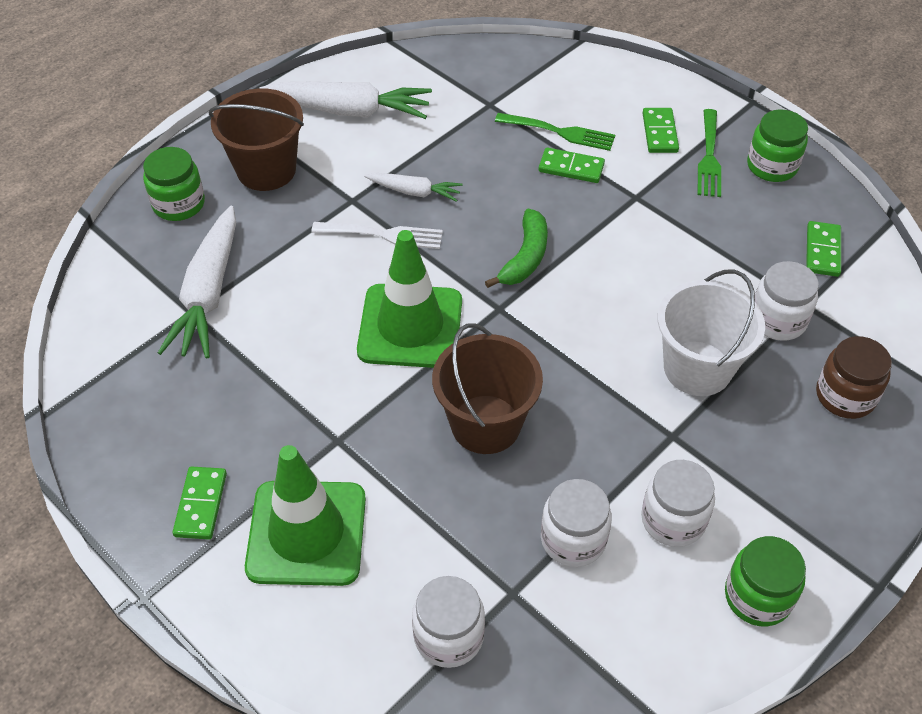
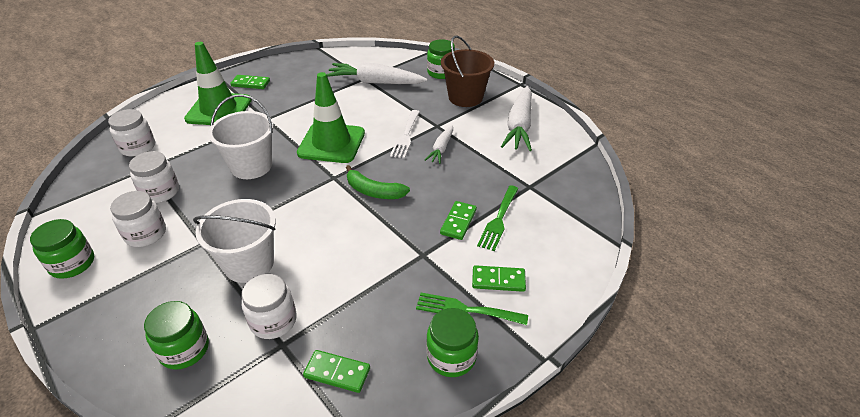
camera: 95 degrees right, 10 degrees down
brown bucket [432,323,543,454] -> white bucket [208,94,274,179]
brown jar [816,336,892,419] -> green jar [144,301,209,370]

